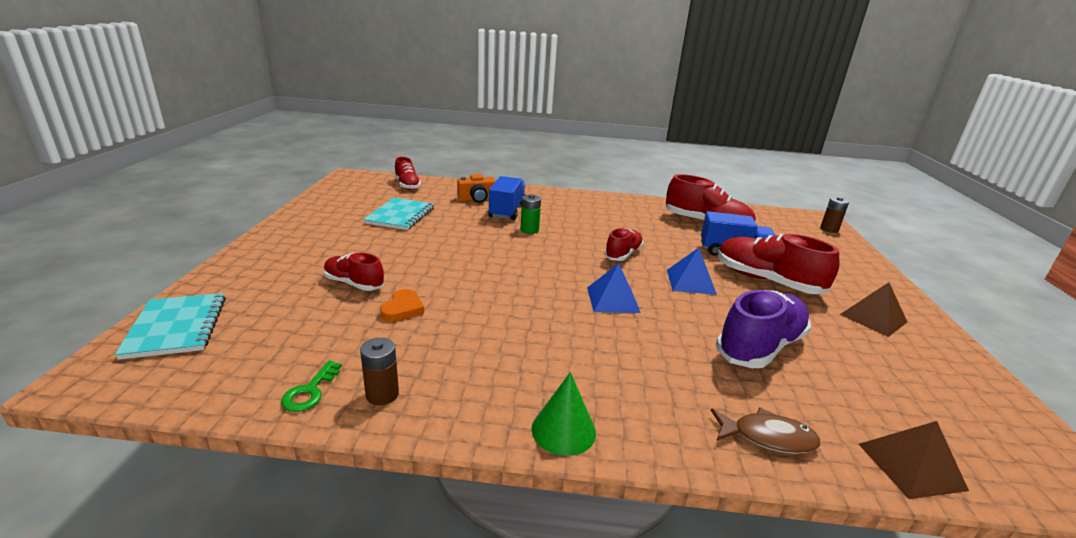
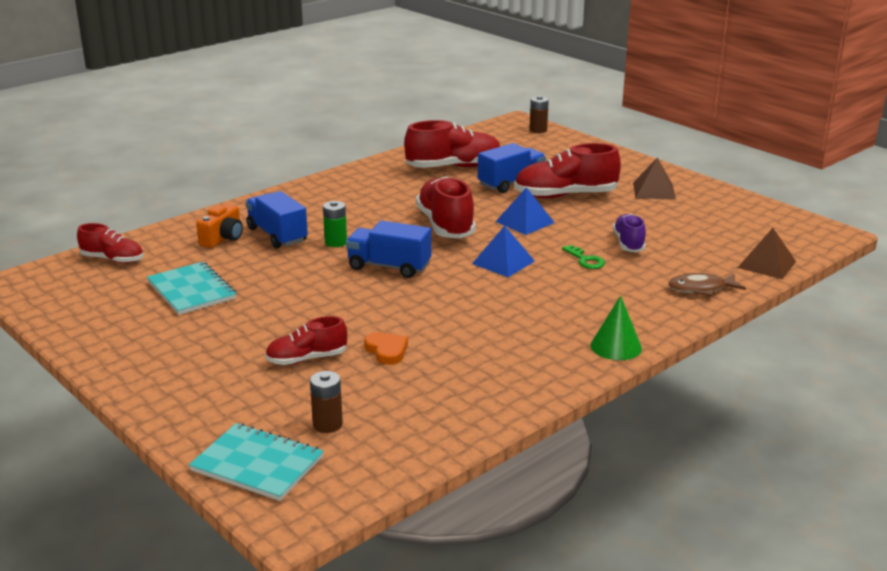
camera: 45 degrees left, 0 degrees up
green key [281,361,342,412] -> green key moved to [562,245,605,269]
brown battery [360,338,399,405] -> brown battery moved to [310,371,343,433]
red shoe [604,228,643,261] -> red shoe [416,176,476,239], size x1.69
brown fish [711,407,820,454] -> brown fish turned 150 degrees counterclockwise [668,273,746,297]
purple shoe [716,290,811,368] -> purple shoe [613,214,646,252], size x0.59
none -> blue truck [346,221,431,278]

